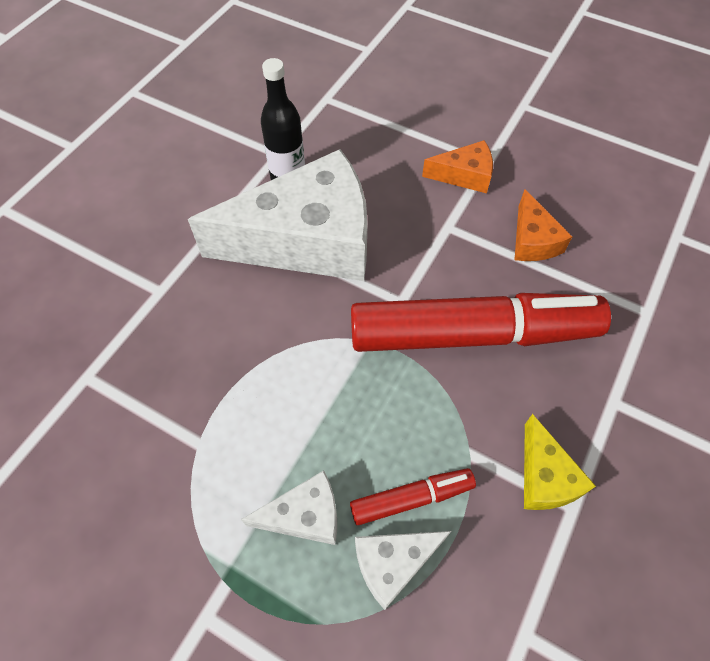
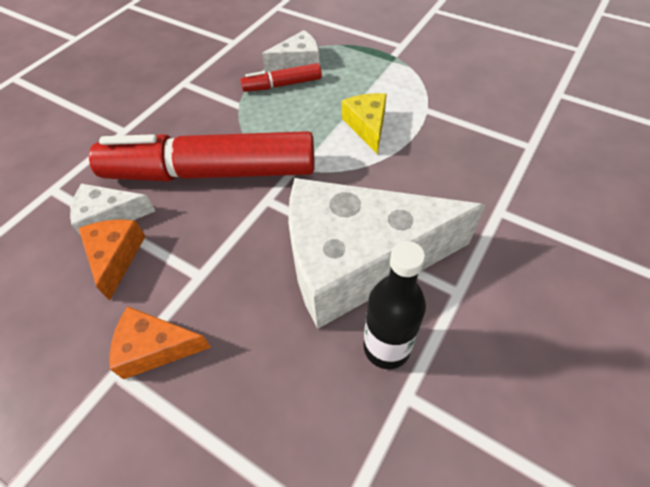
camera: 175 degrees left, 5 degrees down
white cheese [241,470,337,545] -> white cheese moved to [70,183,155,236]
yellow cheese [524,414,596,510] -> yellow cheese moved to [342,93,387,154]

